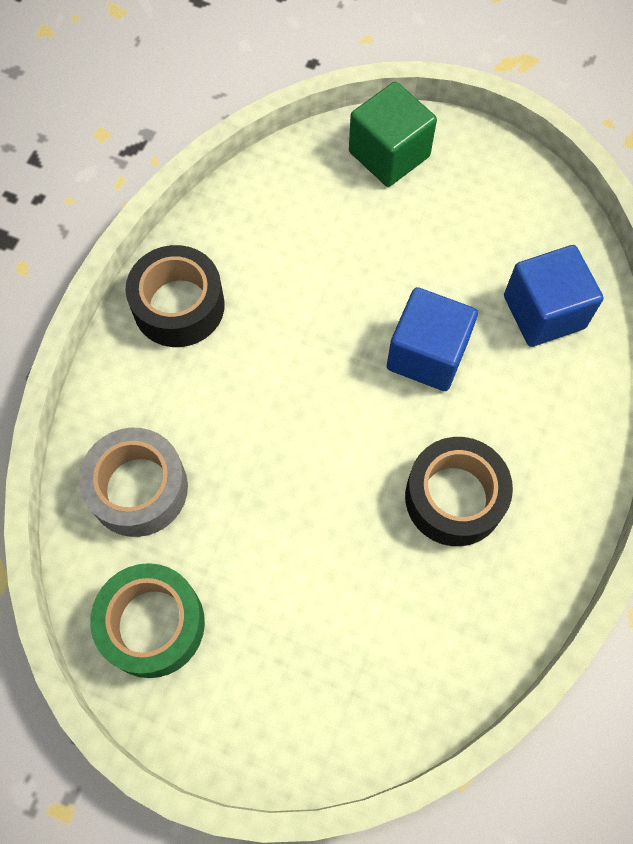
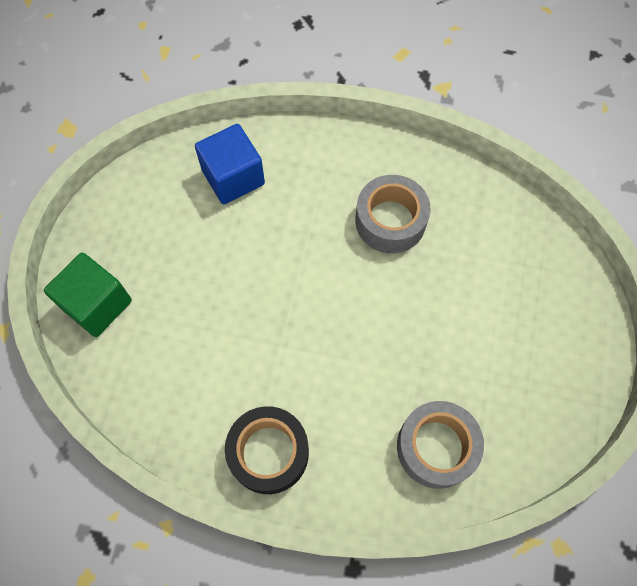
camera: 100 degrees left, 0 degrees up
green tape [90,563,205,678] -> none
blue cube [387,287,478,391] -> none
black tape [405,437,513,546] -> grey tape [355,175,430,253]

